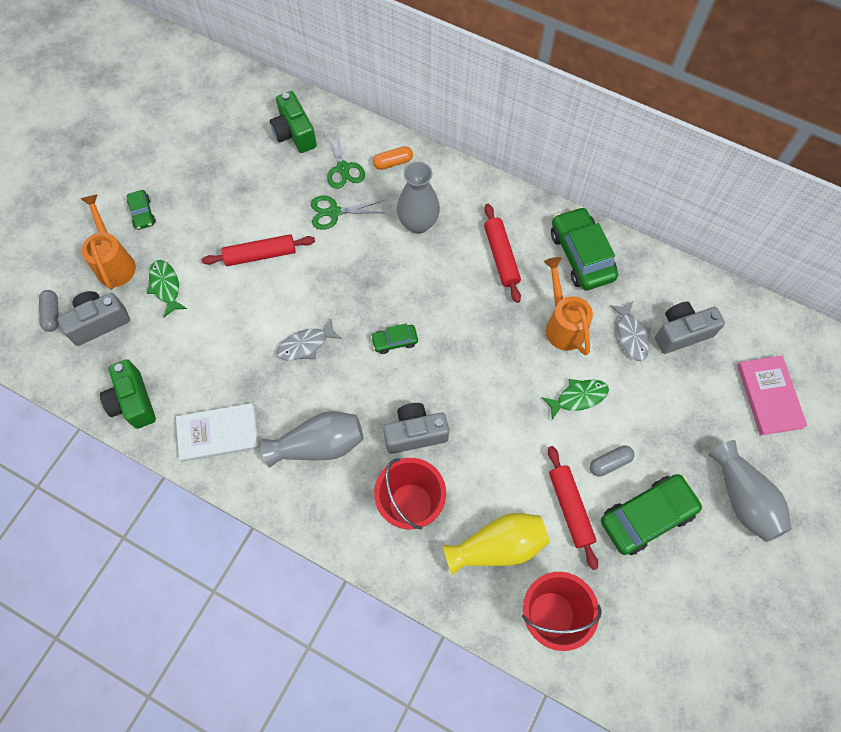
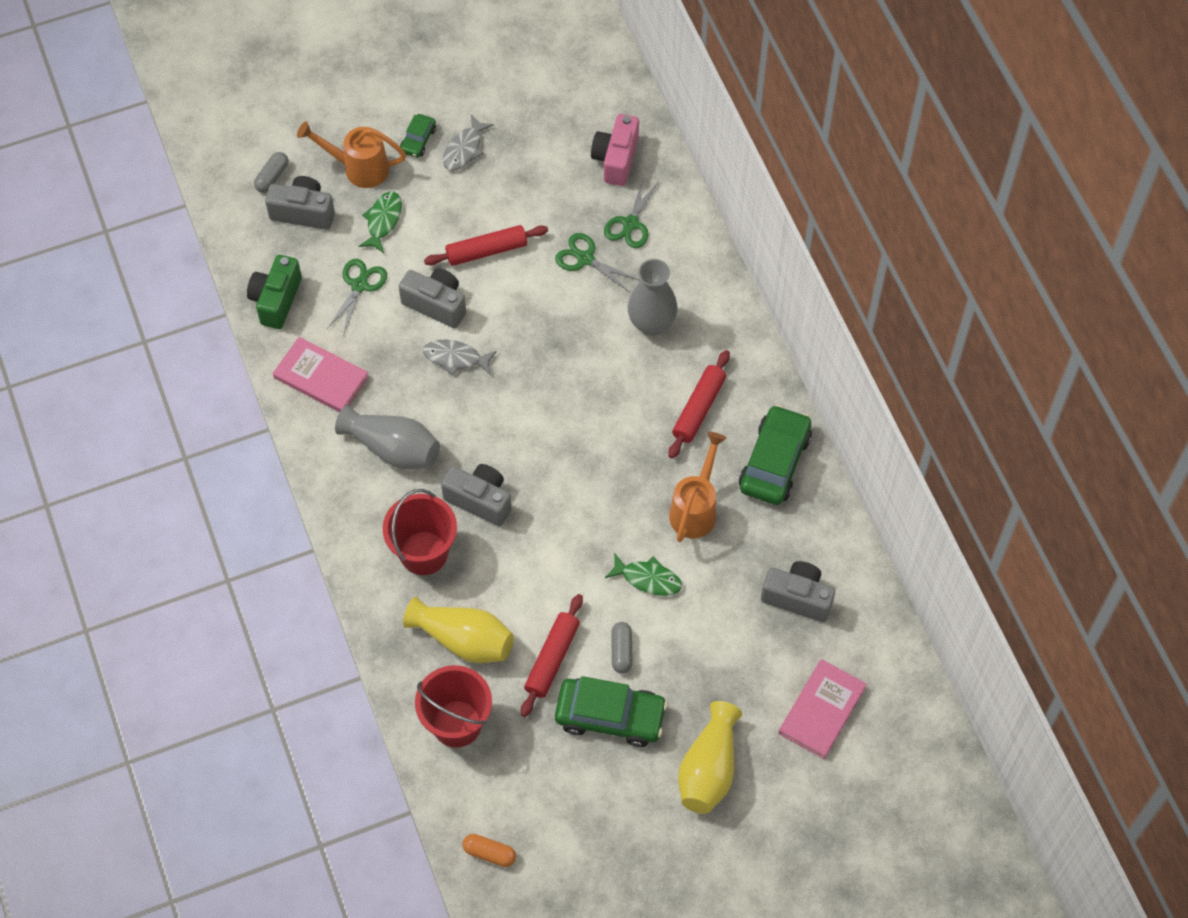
camera: 40 degrees right, 5 degrees down
orange watering can [81,194,136,290] -> orange watering can turned 105 degrees counterclockwise [297,121,406,188]
white book [176,403,259,462] -> pink book [273,337,369,412]
red rolling pin [202,234,315,266] -> red rolling pin turned 45 degrees counterclockwise [424,225,548,266]
green camera [270,91,317,153] -> pink camera [591,114,639,186]
green car [371,323,418,354] -> none
orange capsule [373,146,413,170] -> orange capsule moved to [462,834,516,867]
grey capsule [590,445,635,477] -> grey capsule turned 75 degrees clockwise [611,622,633,674]
grey fish [610,301,651,361] -> grey fish moved to [443,115,494,171]
grey vase [708,440,792,542] -> yellow vase [678,701,742,814]
none -> green scissors [327,259,387,335]
none -> grey camera [398,268,466,328]

